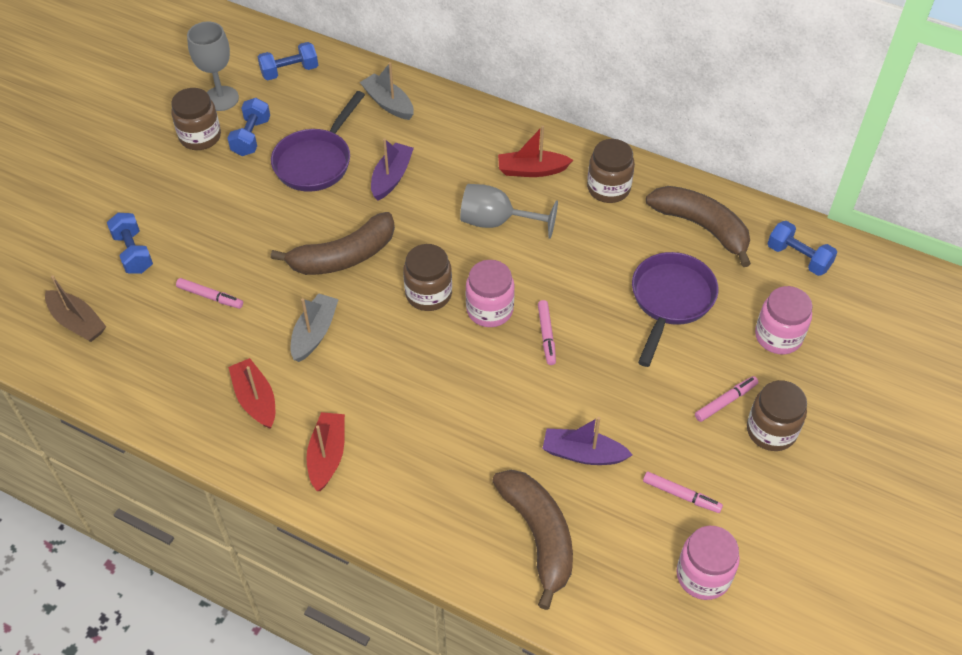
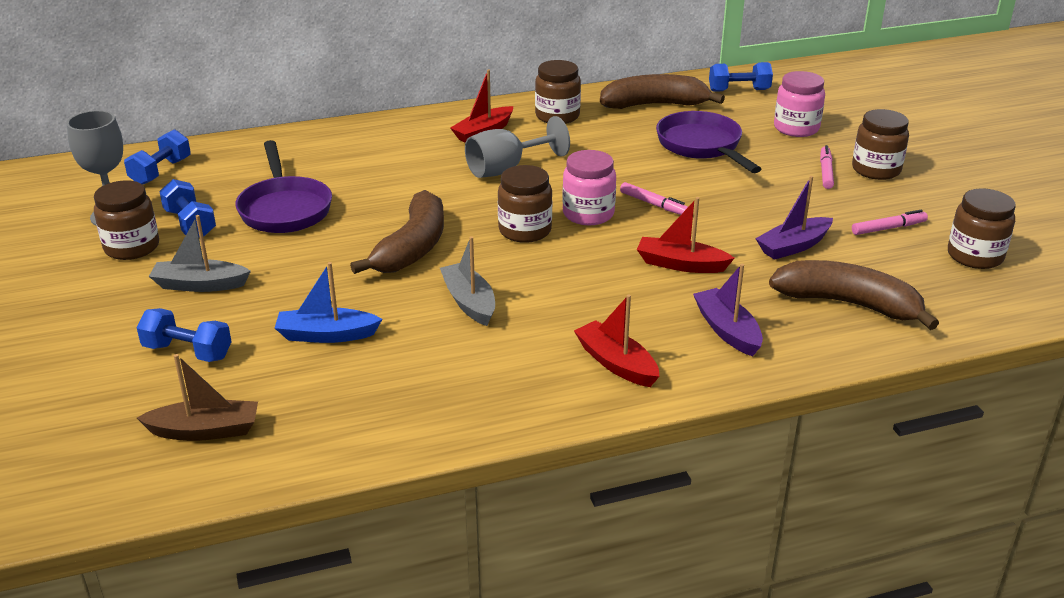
camera: 45 degrees left, 20 degrees down
pink marker [176,278,243,309] -> blue boat [275,262,383,343]
red boat [228,358,275,429] -> red boat moved to [637,197,735,273]
grey boat [360,62,414,120] -> grey boat moved to [149,215,251,292]
purple boat [371,138,414,201] -> purple boat moved to [693,264,763,356]
pink jar [676,526,740,600] -> brown jar [948,189,1016,269]

